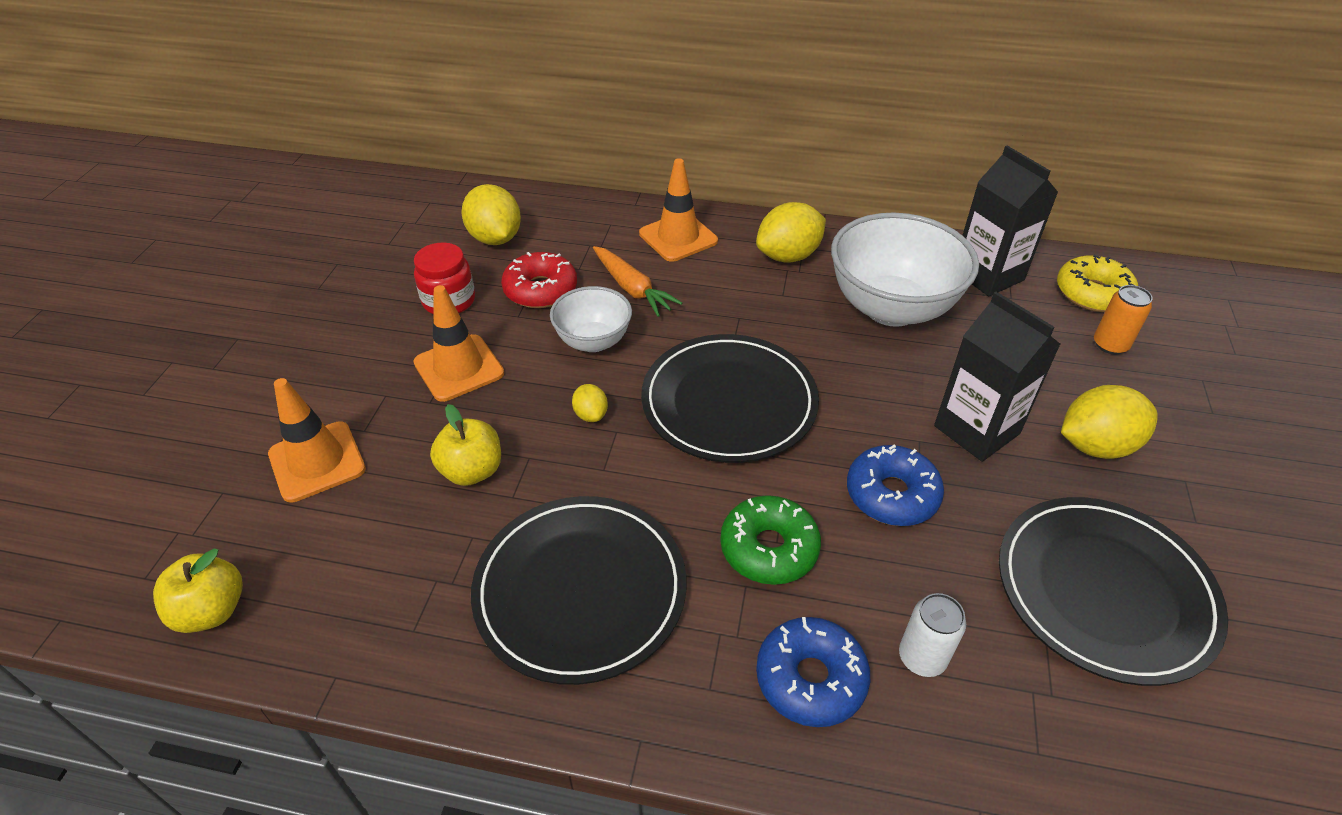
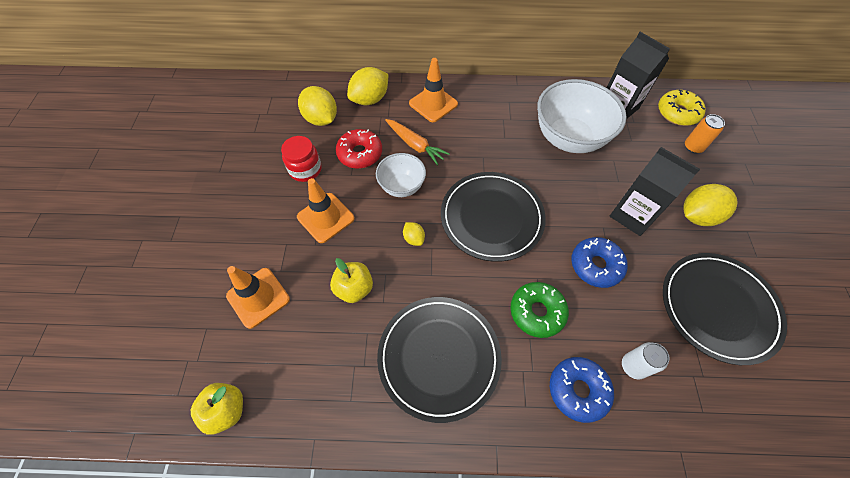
camera: 10 degrees left, 15 degrees up
yellow lemon [756,202,826,263] -> yellow lemon moved to [347,67,388,105]

